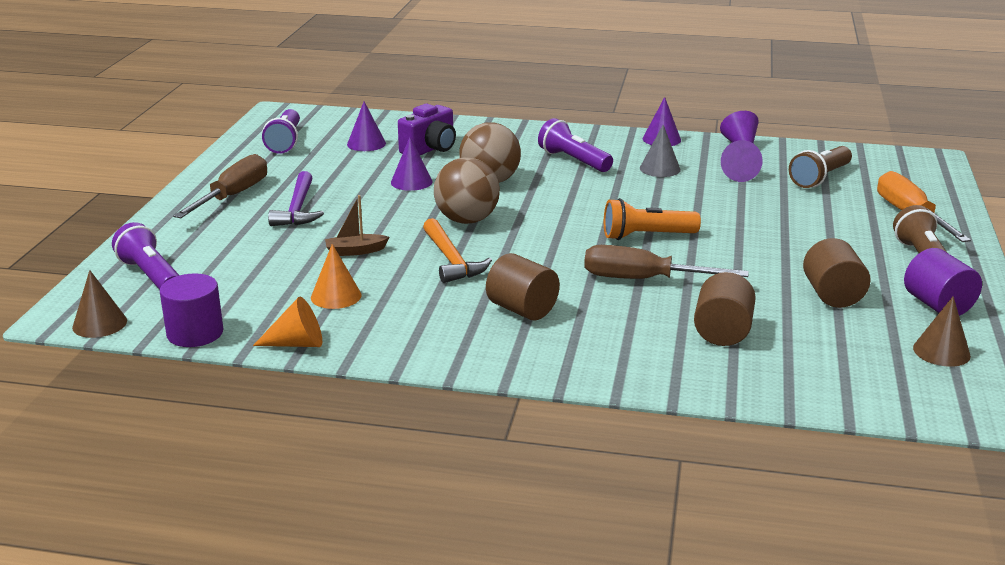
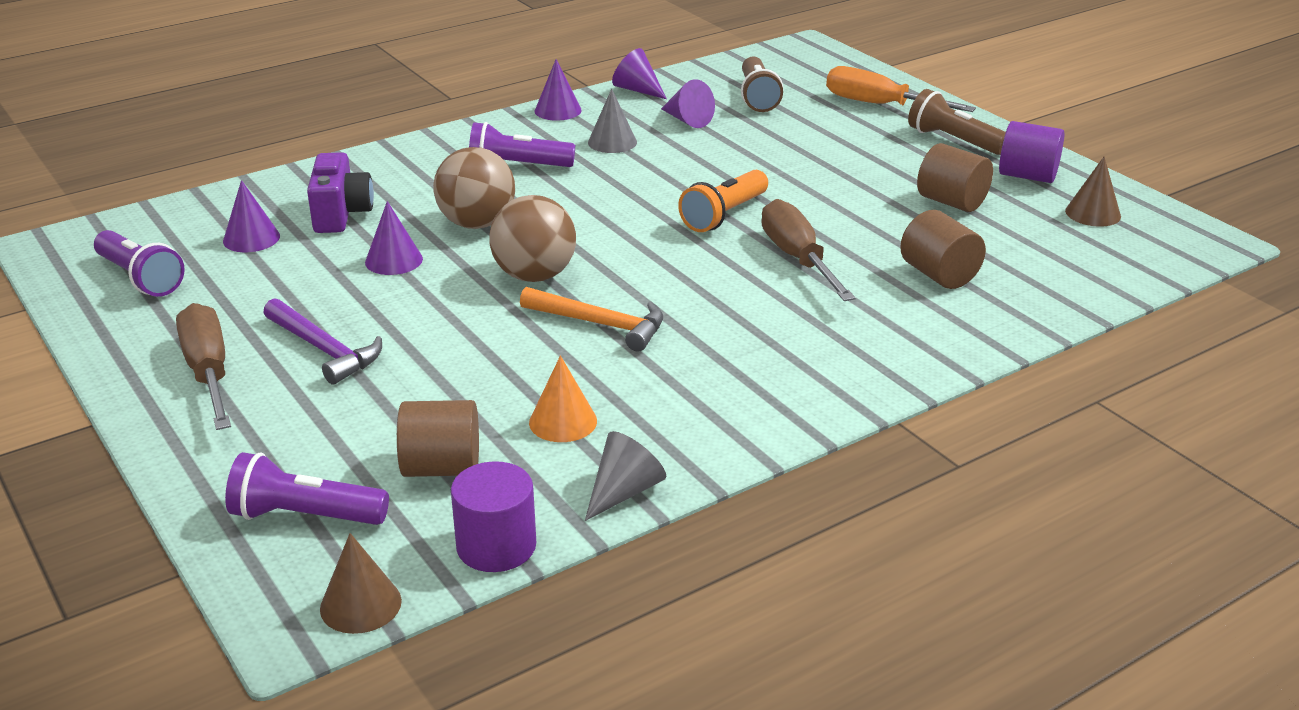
camera: 45 degrees left, 5 degrees up
orange cone [253,297,322,347] -> grey cone [585,431,666,521]
brown boat [325,195,389,256] -> none
brown cylinder [486,253,560,320] -> brown cylinder moved to [397,400,479,477]
brown screwdriver [584,245,749,279] -> brown screwdriver turned 105 degrees clockwise [761,199,856,301]

